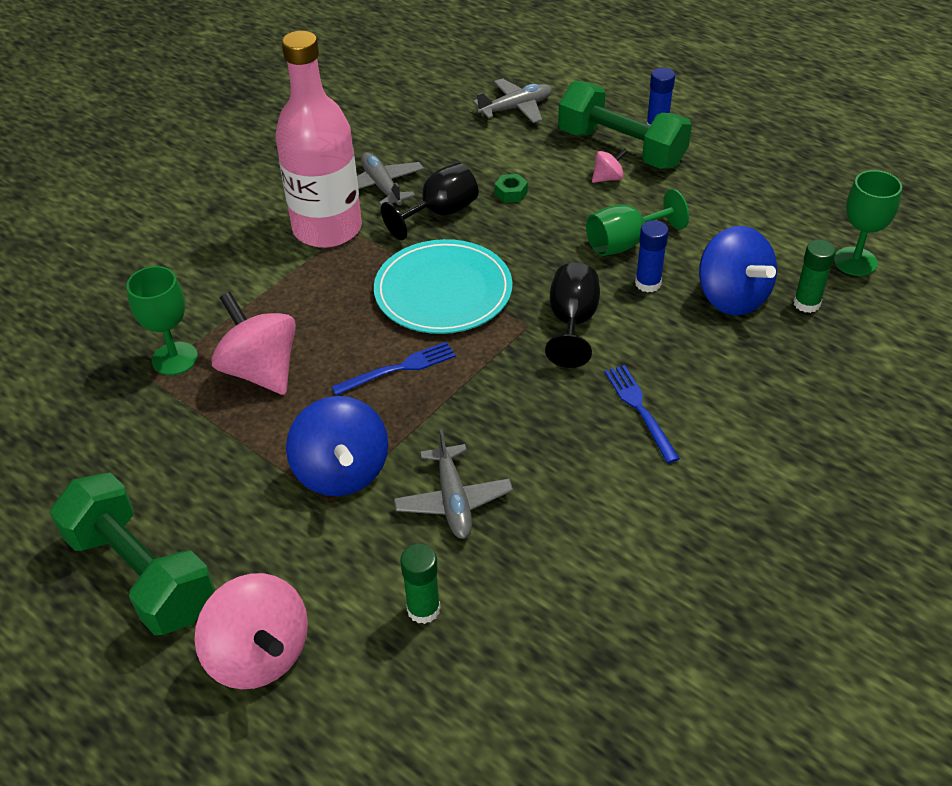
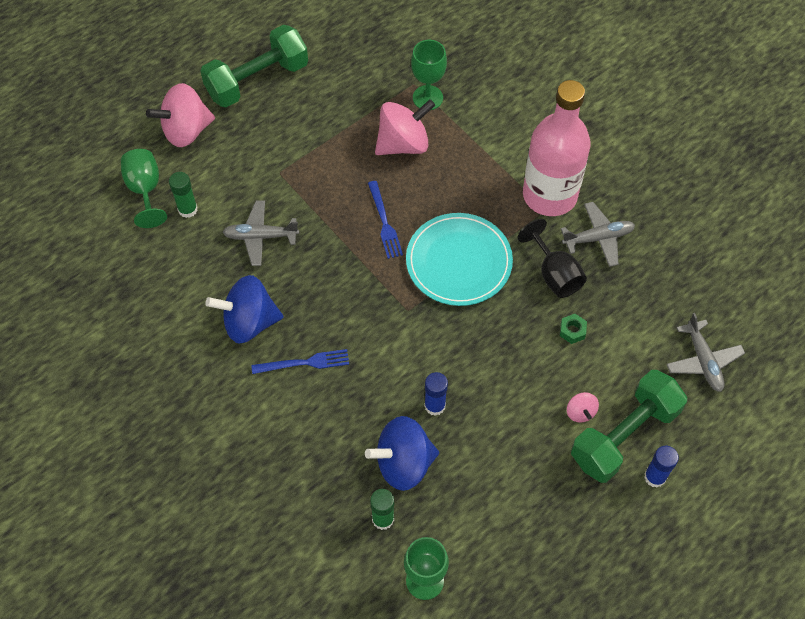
camera: 100 degrees right, 15 degrees up
blue spinning top [286,396,388,496] -> blue spinning top moved to [205,275,283,344]
black goblet [545,263,600,368] -> none
green goblet [586,189,689,256] -> green goblet moved to [121,149,167,228]

